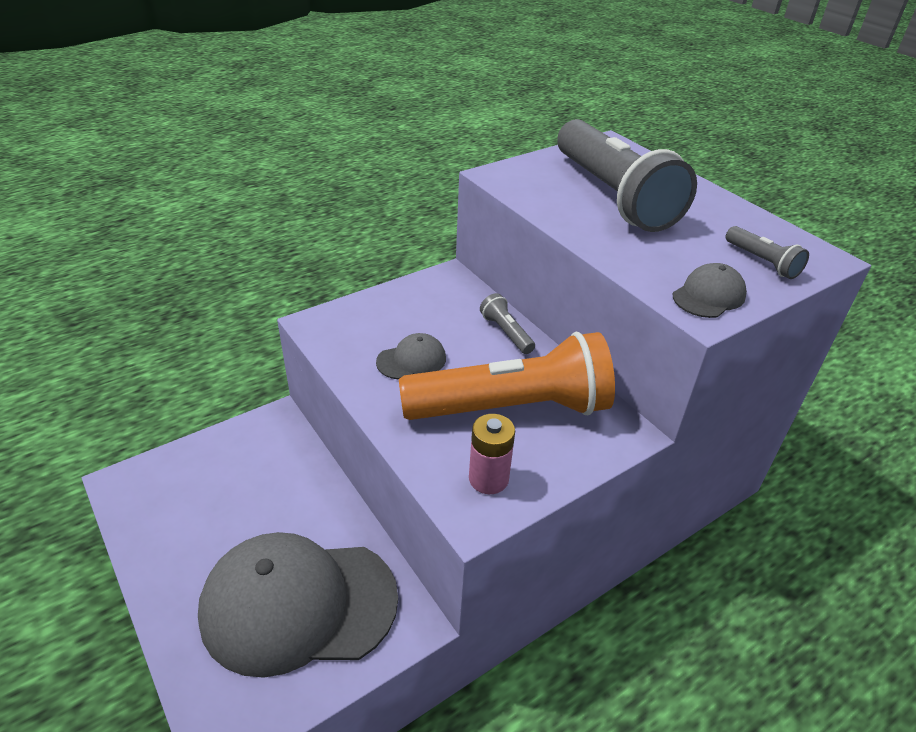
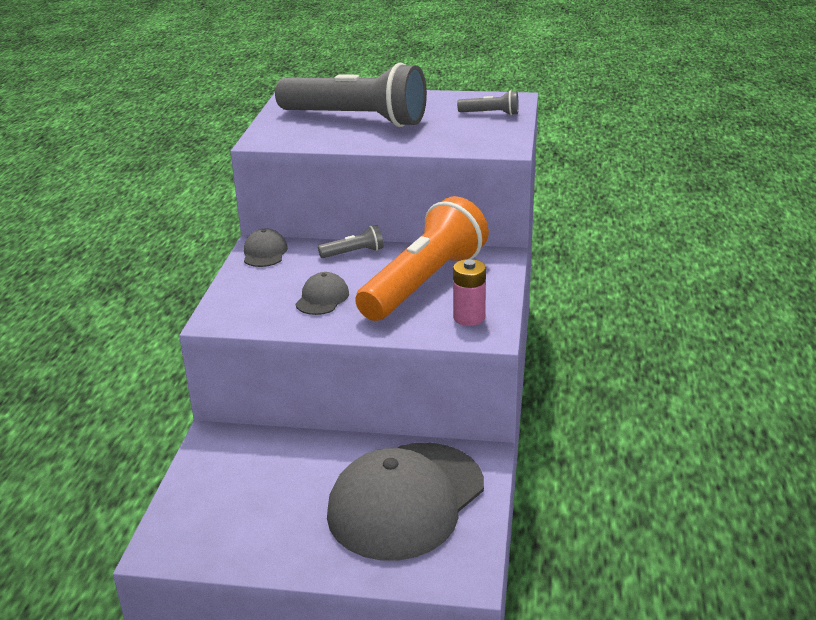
camera: 45 degrees left, 10 degrees down
grey flashlight [480,293,535,354] -> grey flashlight turned 150 degrees clockwise [318,225,384,258]
grey cap [673,263,747,318] -> grey cap moved to [244,228,288,267]

